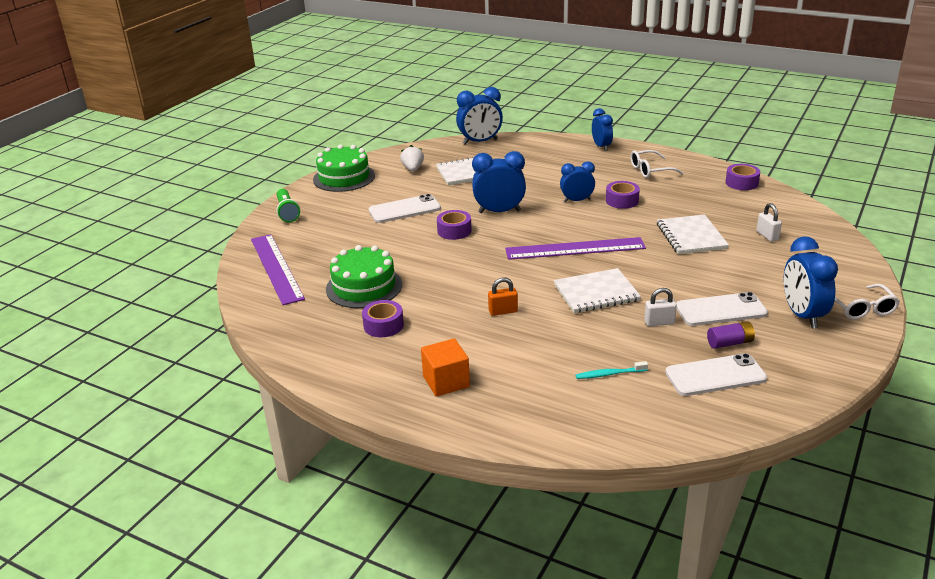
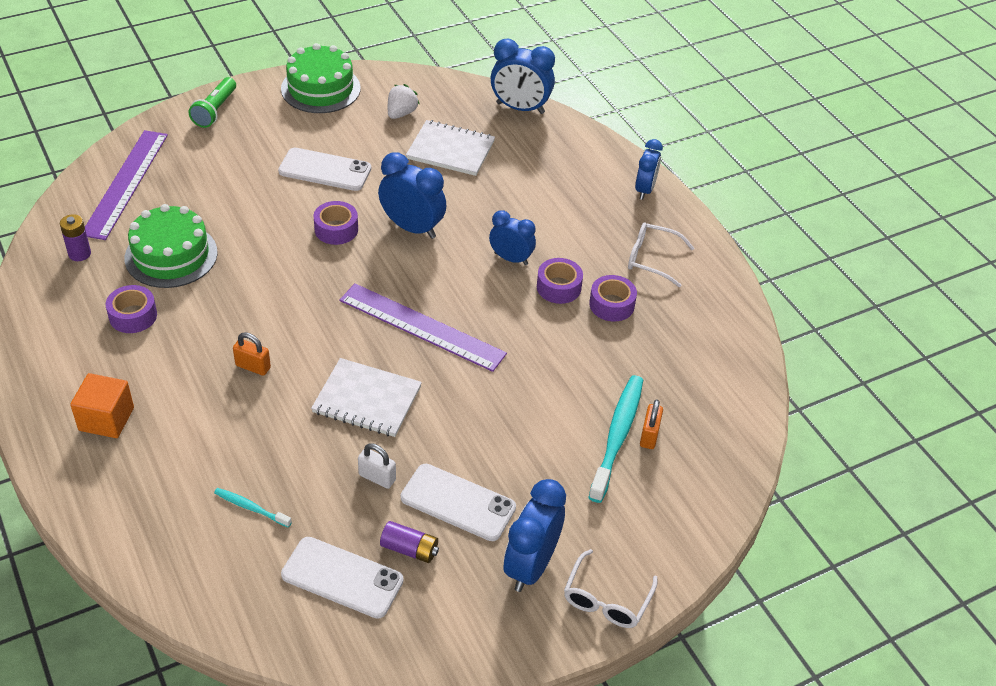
camera: 30 degrees right, 15 degrees up
white notebook [657,214,729,254] -> none
purple tape [726,164,760,190] -> purple tape moved to [589,275,637,322]
white padlock [756,203,782,242] -> orange padlock [640,399,663,449]
none -> purple battery [60,214,91,261]
none -> turquoise toothbrush [588,375,643,503]

